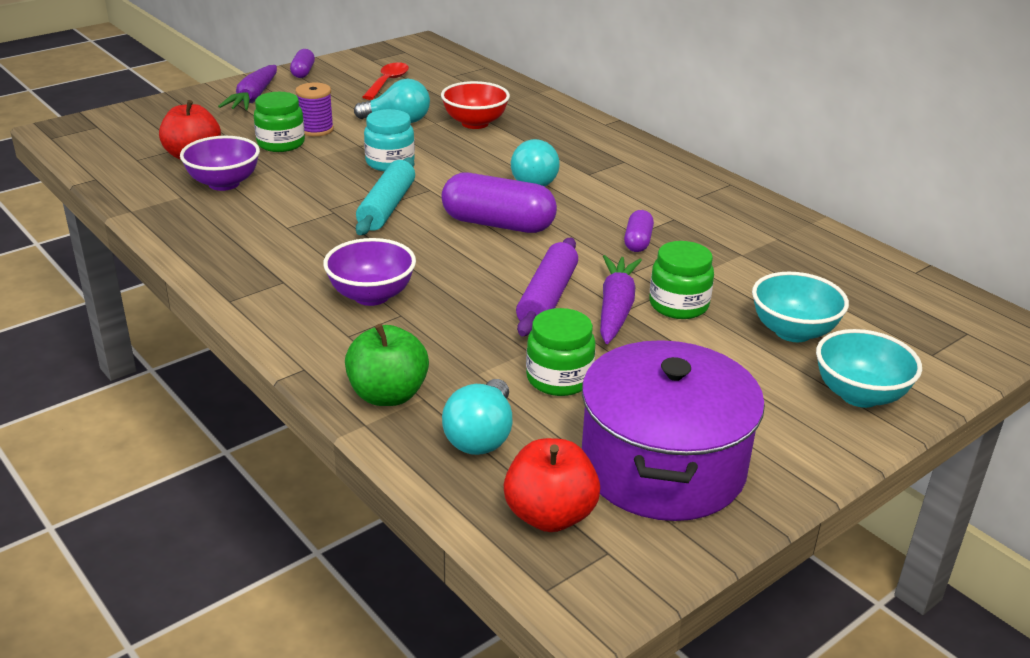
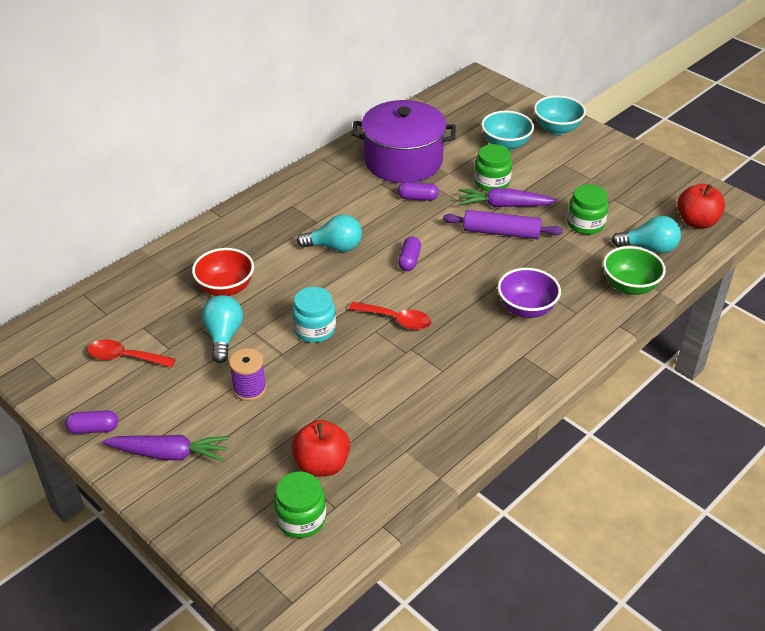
camera: 95 degrees left, 10 degrees up
purple bowl [180,136,260,191] -> none
green jar [254,92,305,152] -> green jar moved to [274,471,326,538]
green apple [345,324,429,406] -> green bowl [603,246,666,295]
turquoise rolling pin [356,157,415,235] -> red spoon [349,302,432,330]
purple capsule [441,173,557,233] -> purple capsule [398,237,421,271], size x0.51
purple pot [582,340,765,521] -> purple pot moved to [352,100,456,183]

